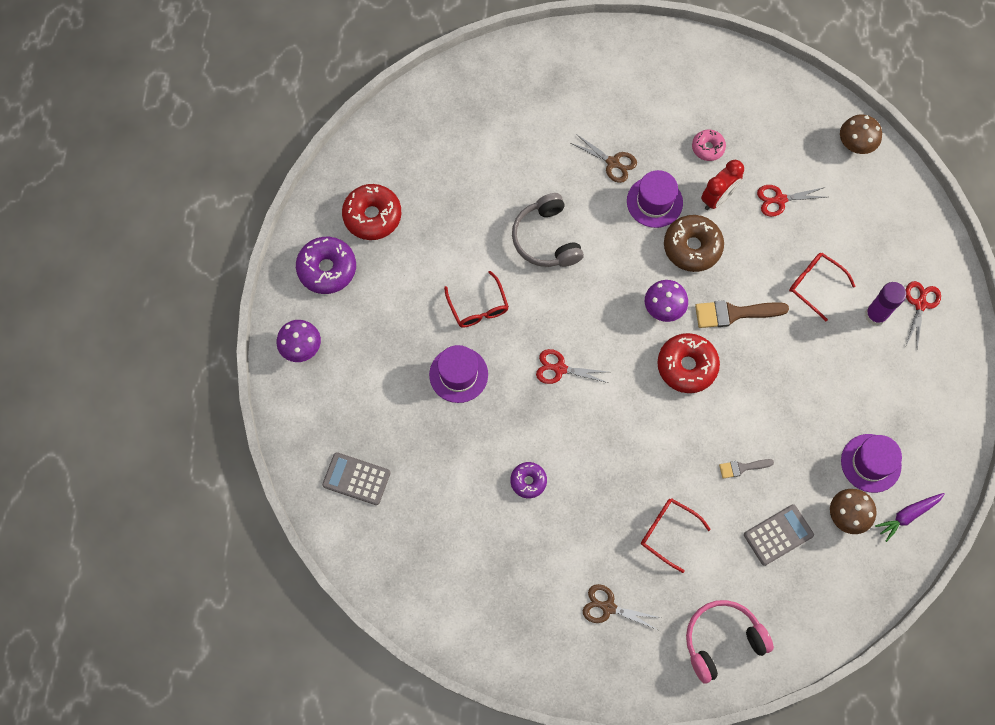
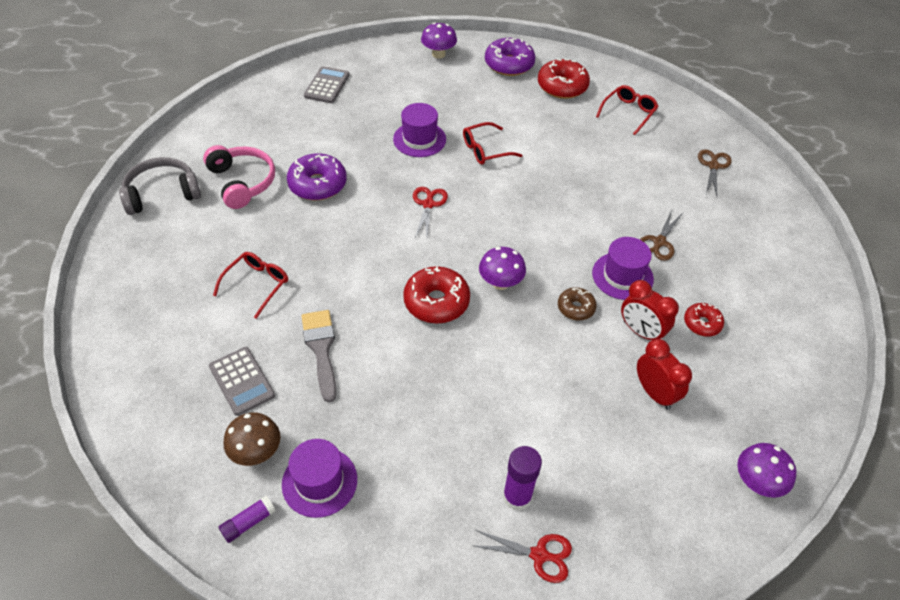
camera: 85 degrees right, 20 degrees down
purple donut [510,462,547,498] -> purple donut [287,153,347,200], size x1.73
grey headphones [512,193,584,267] -> grey headphones moved to [119,157,201,215]
brown scissors [583,584,660,630] -> brown scissors moved to [698,149,732,196]
brown donut [664,215,724,272] -> brown donut [558,287,597,321], size x0.58
pink headphones [686,600,774,684] -> pink headphones moved to [203,145,275,209]
pink donut [692,130,726,161] -> red donut [684,303,724,337]
brown brush [695,300,789,328] -> none
grey brush [719,459,774,479] -> grey brush [301,310,337,402], size x1.77
red scissors [757,185,826,217] -> red clock [637,339,692,410]
red glasses [789,253,856,321] -> red glasses moved to [596,85,658,135]
brown mushroom [840,114,882,154] -> purple mushroom [737,443,796,498]
purple carrot [875,493,944,542] -> purple glue stick [219,496,276,543]

